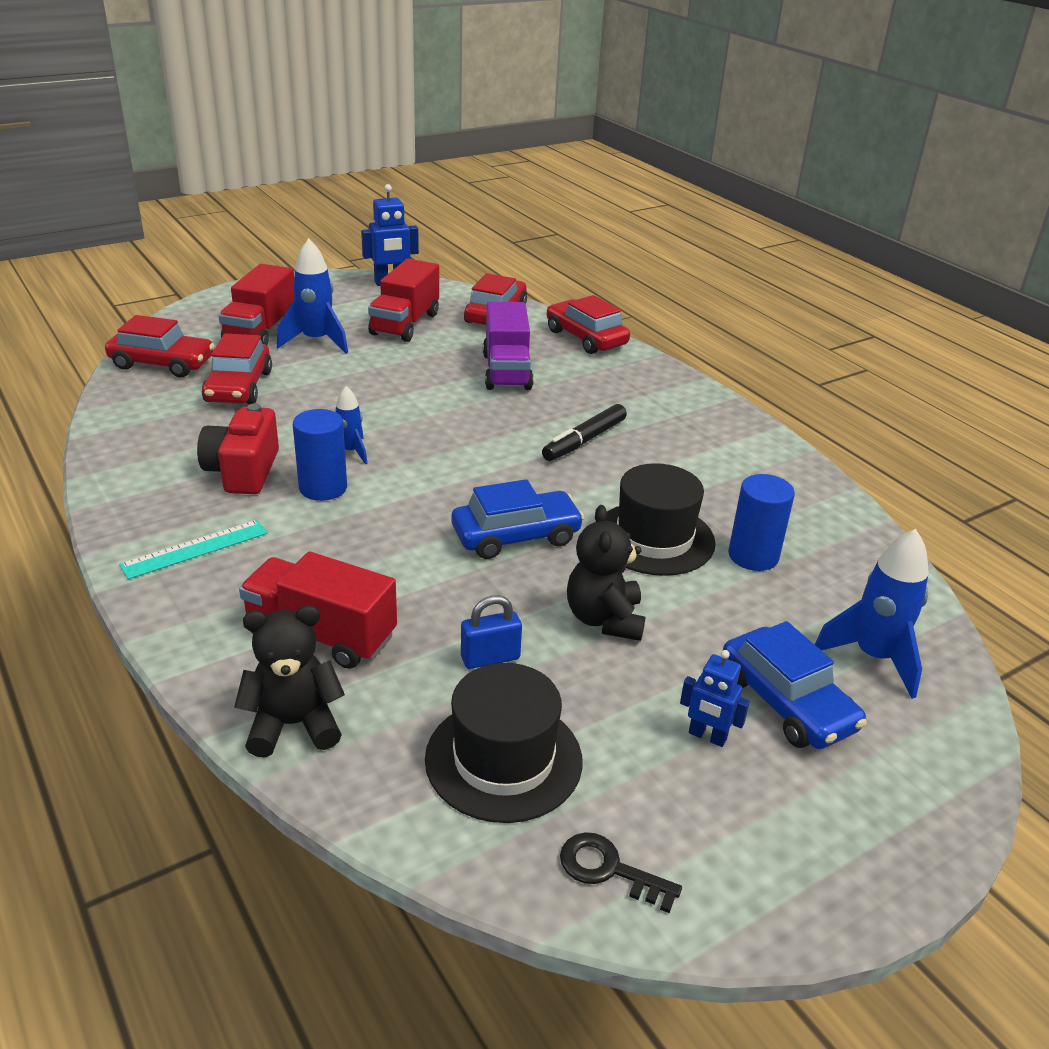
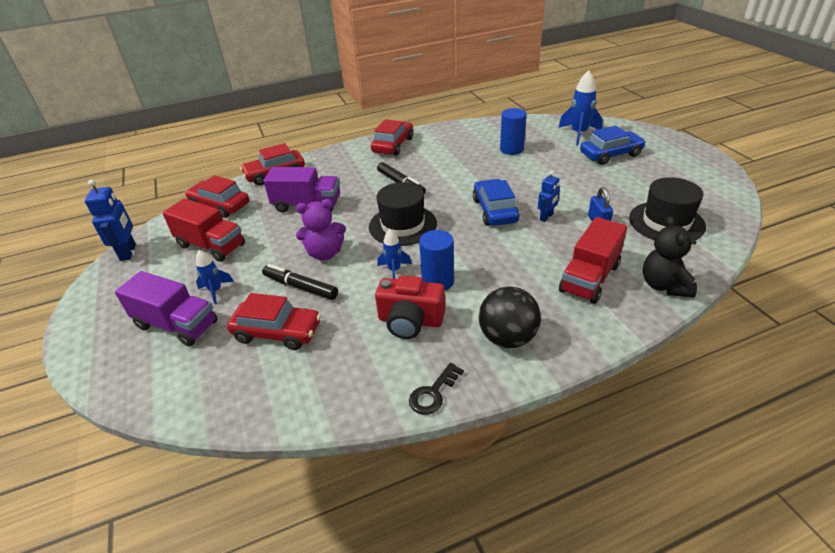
camera: 75 degrees left, 5 degrees up
red car [105,315,215,377] -> red car moved to [371,119,413,156]
turquoise ruler [119,520,268,579] -> black ball [479,287,541,348]
red truck [219,264,295,345] -> purple truck [115,271,218,347]
blue rocket [277,238,348,353] -> blue rocket [196,250,234,304], size x0.59
black key [560,832,682,913] -> black key moved to [409,363,464,415]
black teddy bear [567,505,646,641] -> none
black hat [607,463,716,576] -> black hat moved to [369,182,437,246]
blue robot [680,650,750,747] -> blue robot moved to [538,171,560,222]
none -> black marker [262,264,338,300]
none -> purple teddy bear [296,199,346,261]

